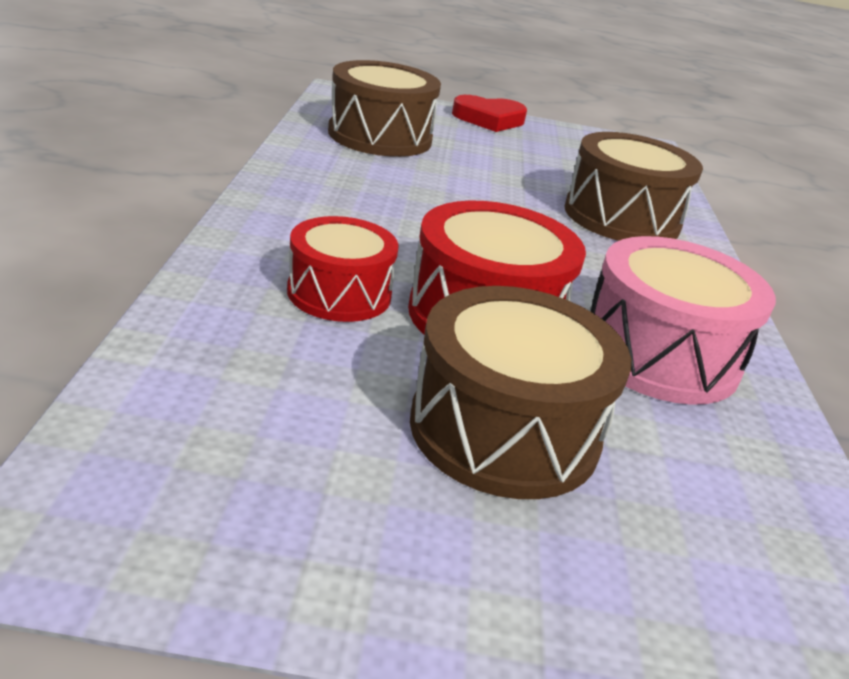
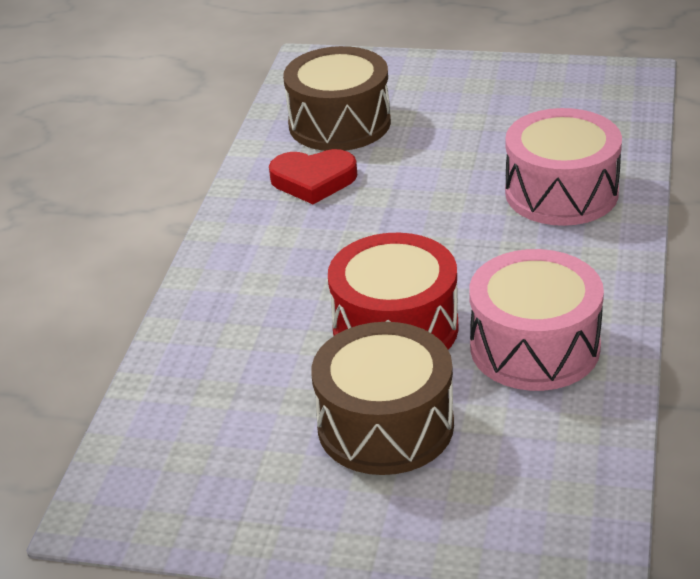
camera: 15 degrees right, 5 degrees up
red drum [287,216,399,322] -> none
red heart [452,95,527,132] -> red heart moved to [269,149,357,204]
brown drum [564,132,703,241] -> pink drum [505,108,622,226]

